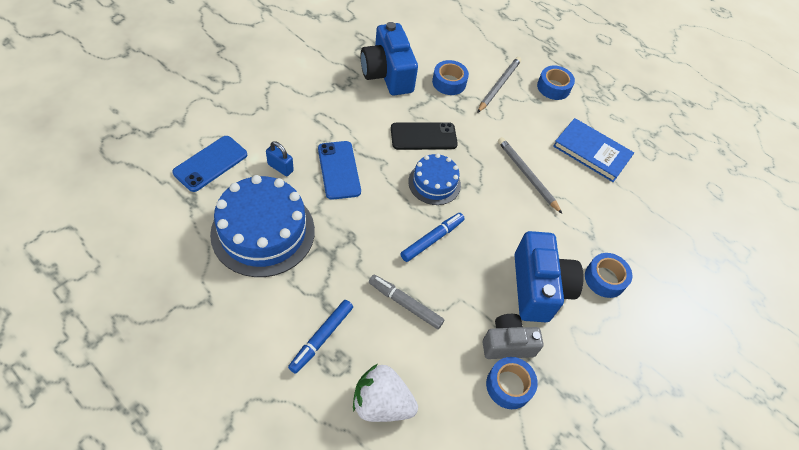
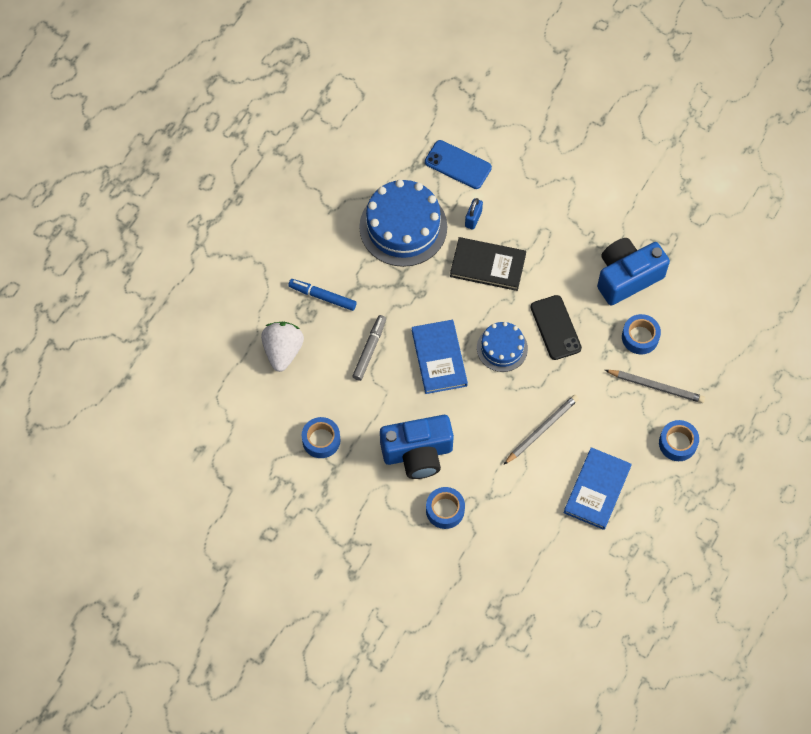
camera: 85 degrees right, 10 degrees up
blue phone [318,141,361,200] -> black book [450,237,526,291]
blue marker [400,213,465,262] -> blue book [412,320,468,394]
grey camera [483,314,543,359] -> none

